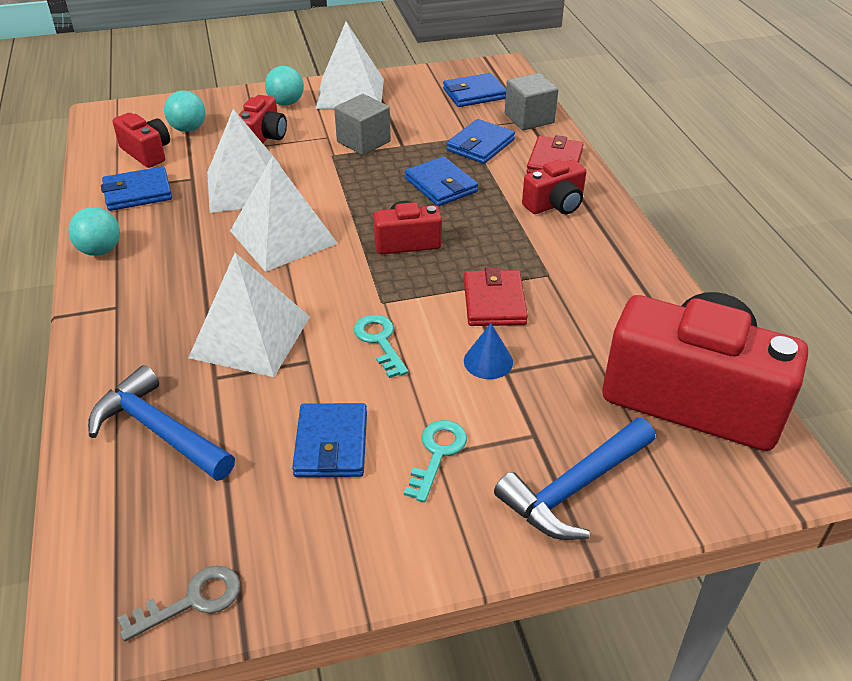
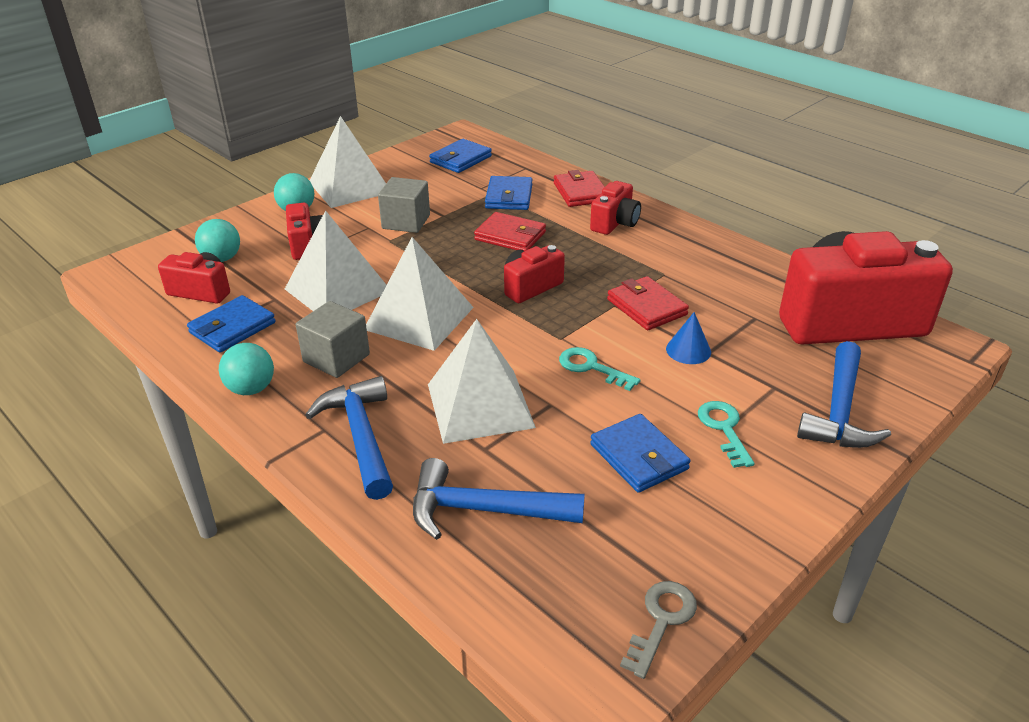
camera: 30 degrees left, 5 degrees down
blue wallet [405,156,478,206] -> red wallet [474,212,546,251]
grey cube [505,73,558,130] -> grey cube moved to [296,301,370,378]
none -> blue hammer [305,376,393,500]

